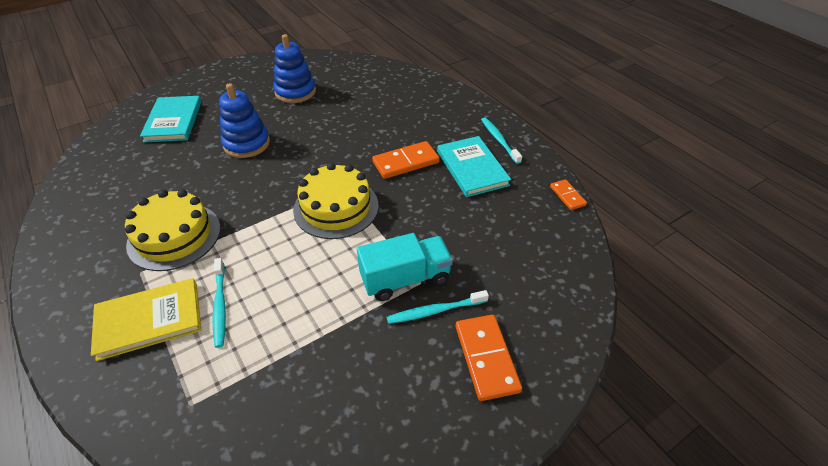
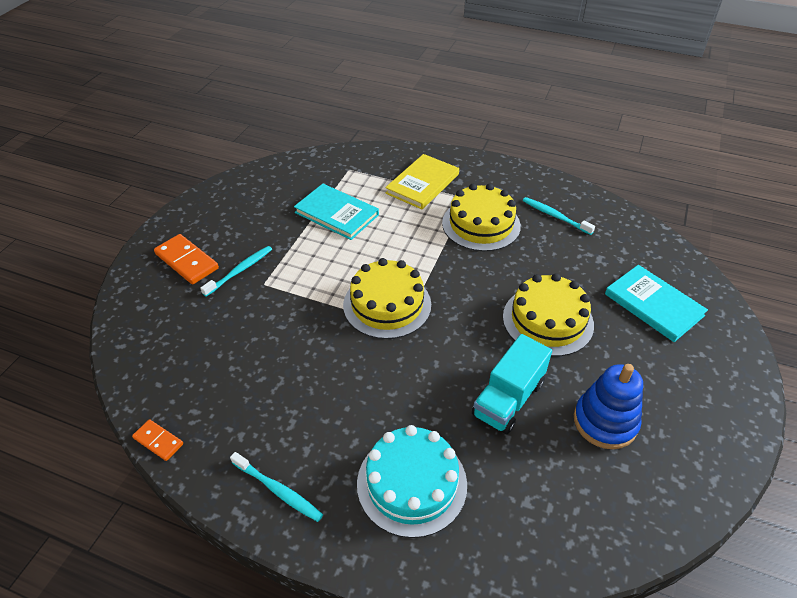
camera: 145 degrees right, 0 degrees up
turquoise toothbrush [213,258,226,348] -> turquoise toothbrush moved to [523,197,595,235]
blue stacking toy [219,83,270,158] -> yellow cake [503,273,594,356]
turquoise truck [357,233,453,301] -> turquoise truck moved to [472,334,552,434]
orange domino [372,141,440,179] -> none
turquoise book [437,136,511,197] -> turquoise book moved to [294,184,379,240]
none -> turquoise cake [357,425,467,538]

